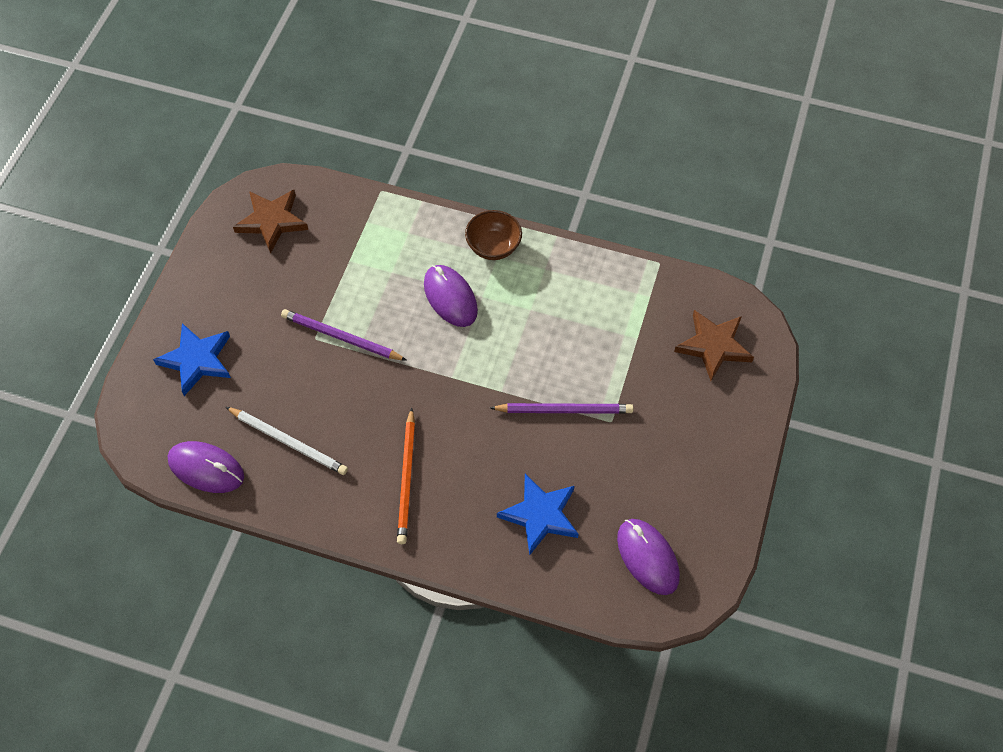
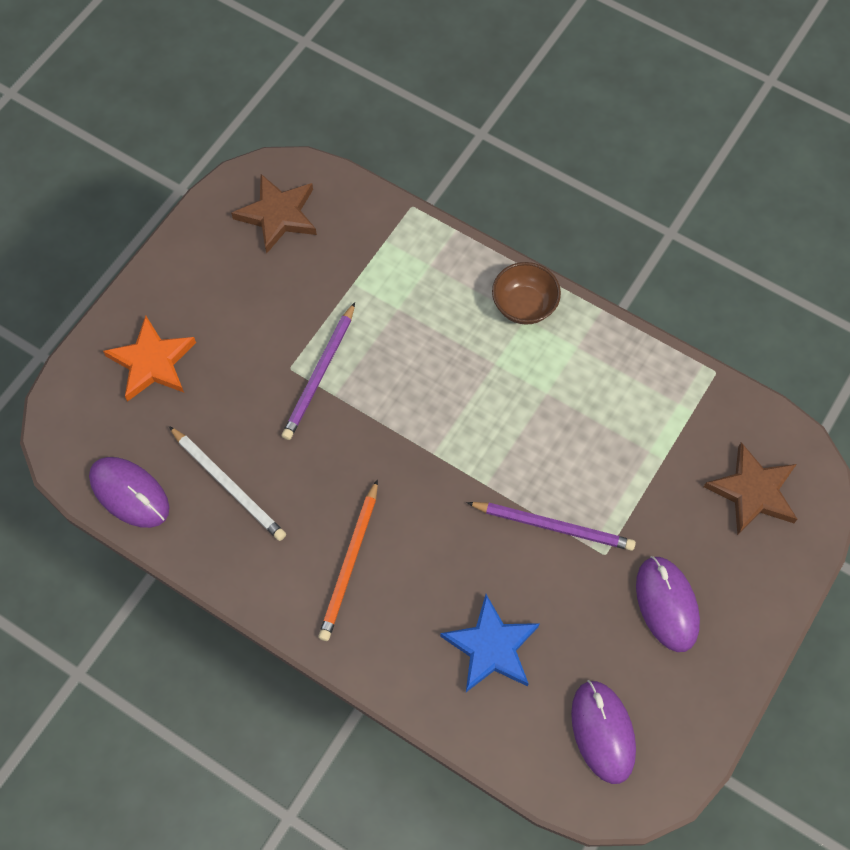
camera: 15 degrees right, 5 degrees up
blue star [153,323,231,396] -> orange star [103,316,196,402]
purple pencil [281,309,407,361] -> purple pencil turned 105 degrees counterclockwise [282,302,355,440]
purple mouse [424,265,478,327] -> purple mouse moved to [636,556,700,652]

